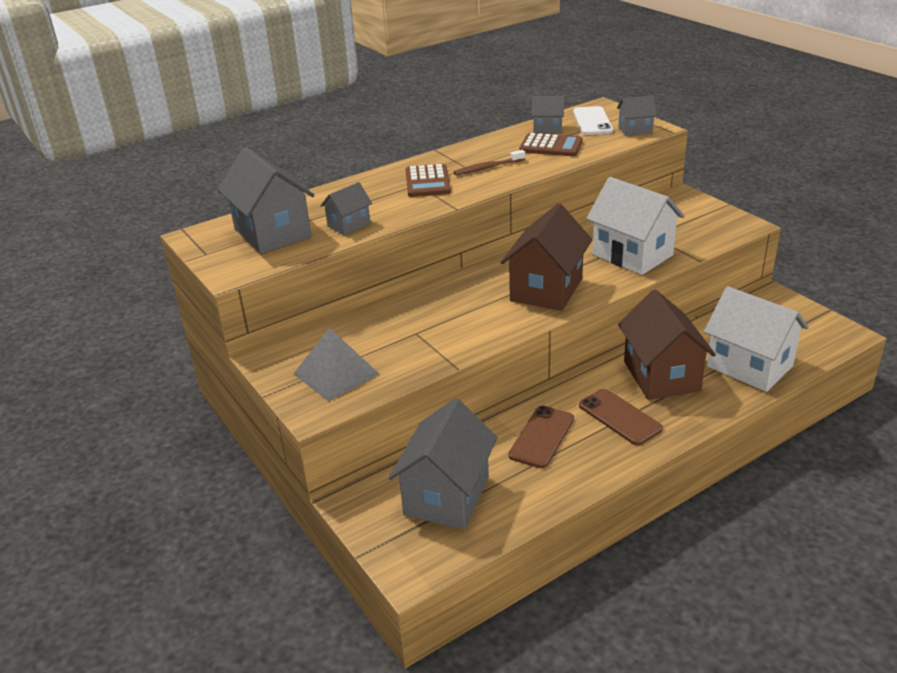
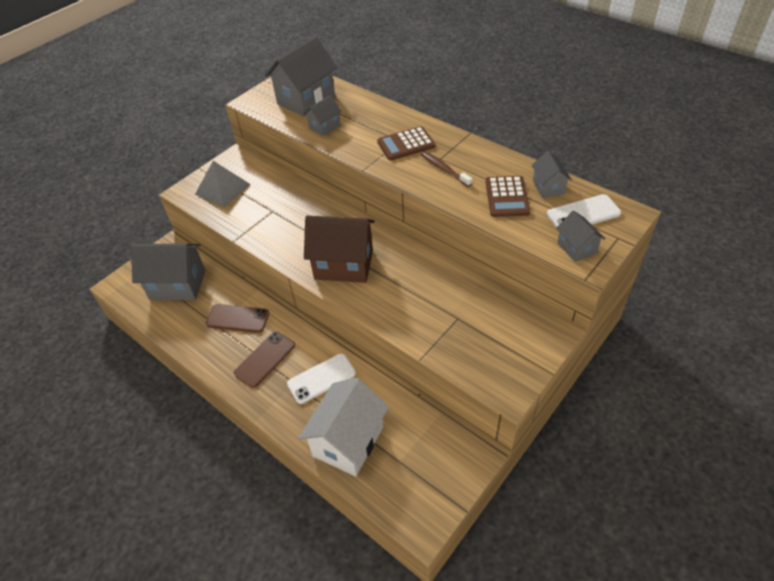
camera: 75 degrees right, 15 degrees up
grey house [321,182,372,235] -> grey house turned 75 degrees counterclockwise [304,95,342,136]
white house [586,177,685,275] -> none
brown house [618,290,716,400] -> white phone [287,353,356,404]

